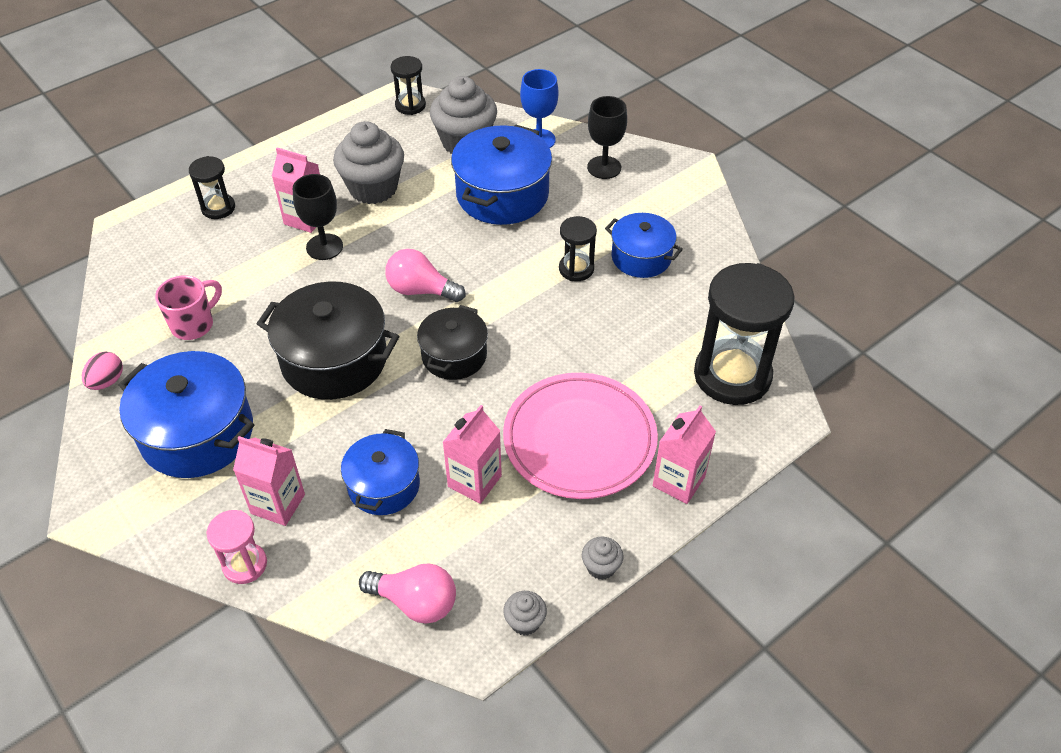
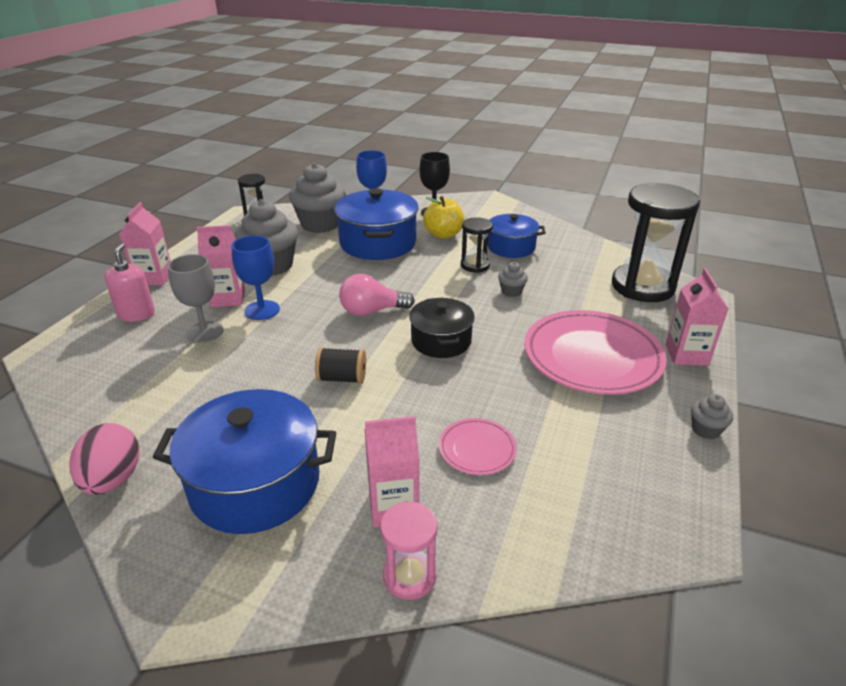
camera: 30 degrees left, 15 degrees down
pink egg [82,352,123,390] -> pink egg [70,423,140,495], size x1.52
pink mug [155,275,222,340] -> none
black hourglass [189,156,235,219] -> pink soap dispenser [104,243,155,322]
black pot [257,281,399,400] -> black spool [315,347,366,384]
black goblet [293,174,343,260] -> blue goblet [232,235,280,320]
blue pot [341,429,420,515] -> pink plate [439,418,517,475]
pink light bulb [359,564,456,624] -> none
pink carton [443,405,502,504] -> pink carton moved to [119,202,171,285]
grey cupcake [503,591,547,635] -> grey cupcake moved to [498,262,528,297]
none -> grey goblet [168,254,224,343]
none -> yellow apple [423,196,465,239]

